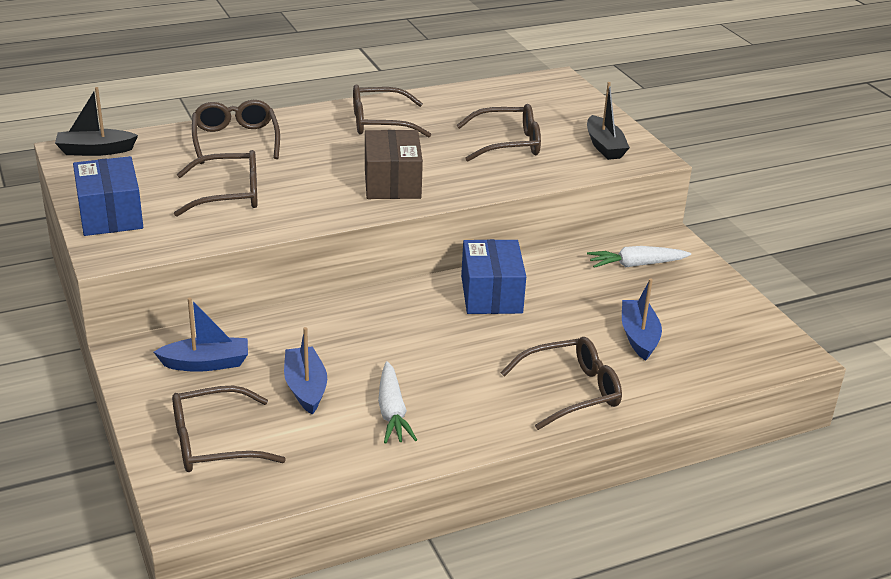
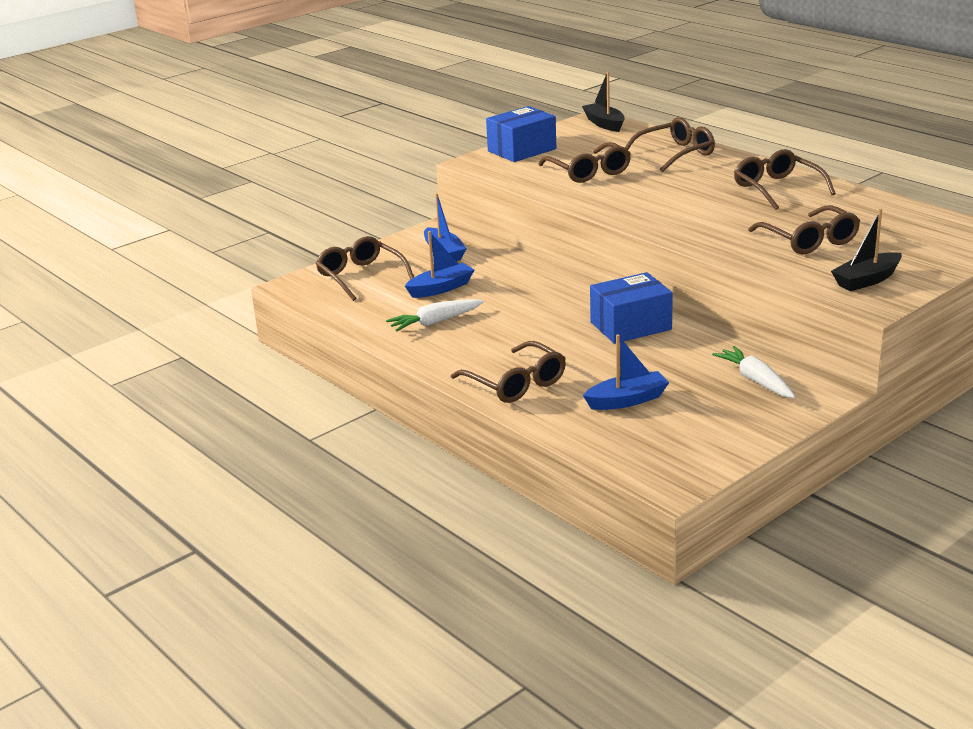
camera: 75 degrees right, 5 degrees down
brown box [365,130,423,199] -> none

